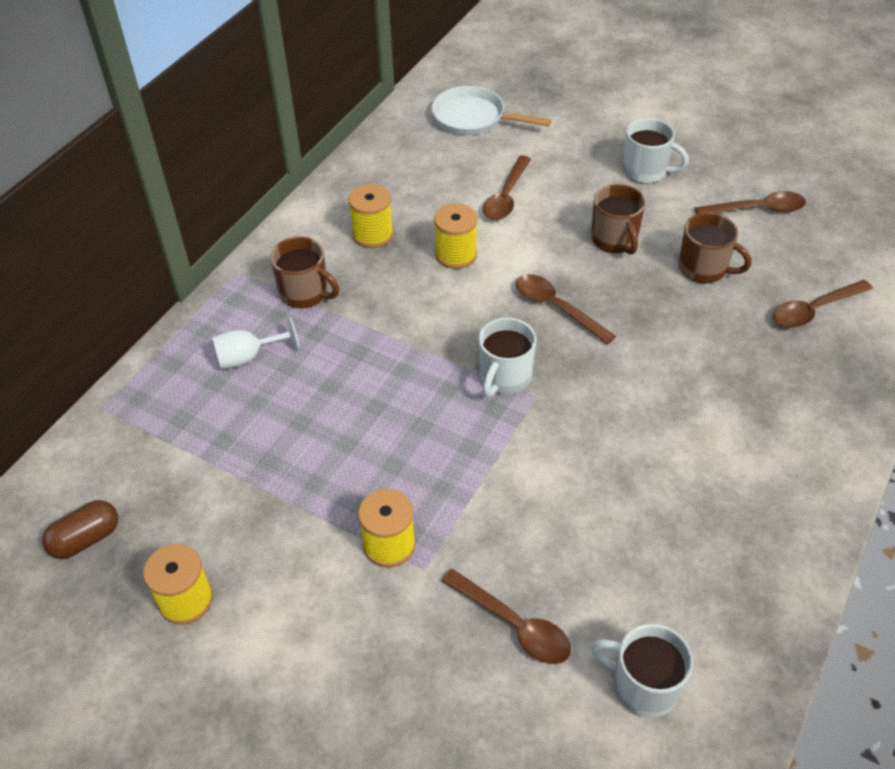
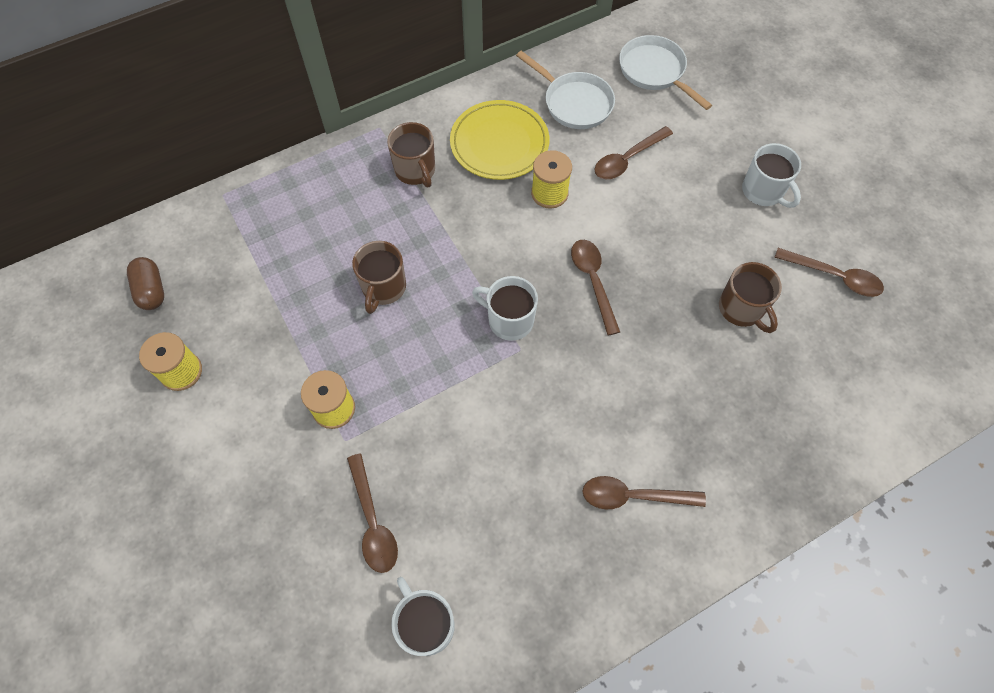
camera: 30 degrees right, 15 degrees up
brown capsule [42,500,118,559] -> brown capsule turned 75 degrees clockwise [127,257,164,310]
white goblet [212,317,299,369] -> none
yellow spool [348,184,393,248] -> yellow plate [450,100,549,180]
white mug [479,317,537,397] -> white mug turned 60 degrees clockwise [472,276,538,341]
brown mug [591,184,646,255] -> brown mug moved to [352,241,406,314]
brown spoon [773,280,873,328] -> brown spoon moved to [582,476,706,510]
none -> white pan [516,51,615,129]

